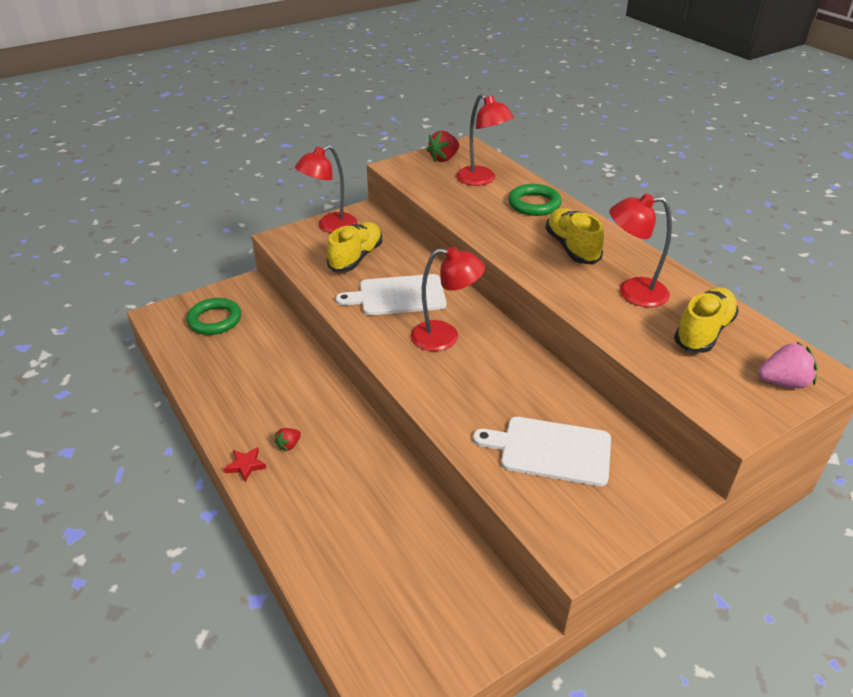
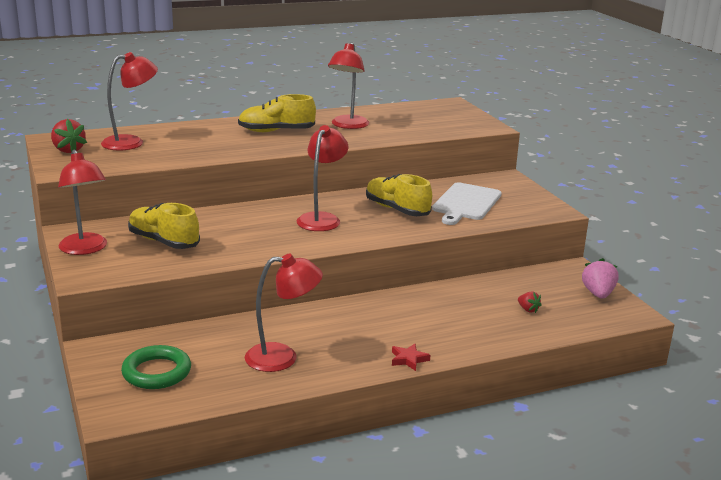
camera: 80 degrees left, 15 degrees down
red strawberry [275,428,301,451] -> red strawberry moved to [518,291,542,313]
white cutting board [336,274,446,315] -> none
green ring [508,184,562,216] -> none
yellow shoe [674,287,739,353] -> yellow shoe moved to [366,174,432,216]
pink strawberry [758,342,817,388] -> pink strawberry moved to [582,258,619,299]
none -> red lamp [245,254,323,372]

